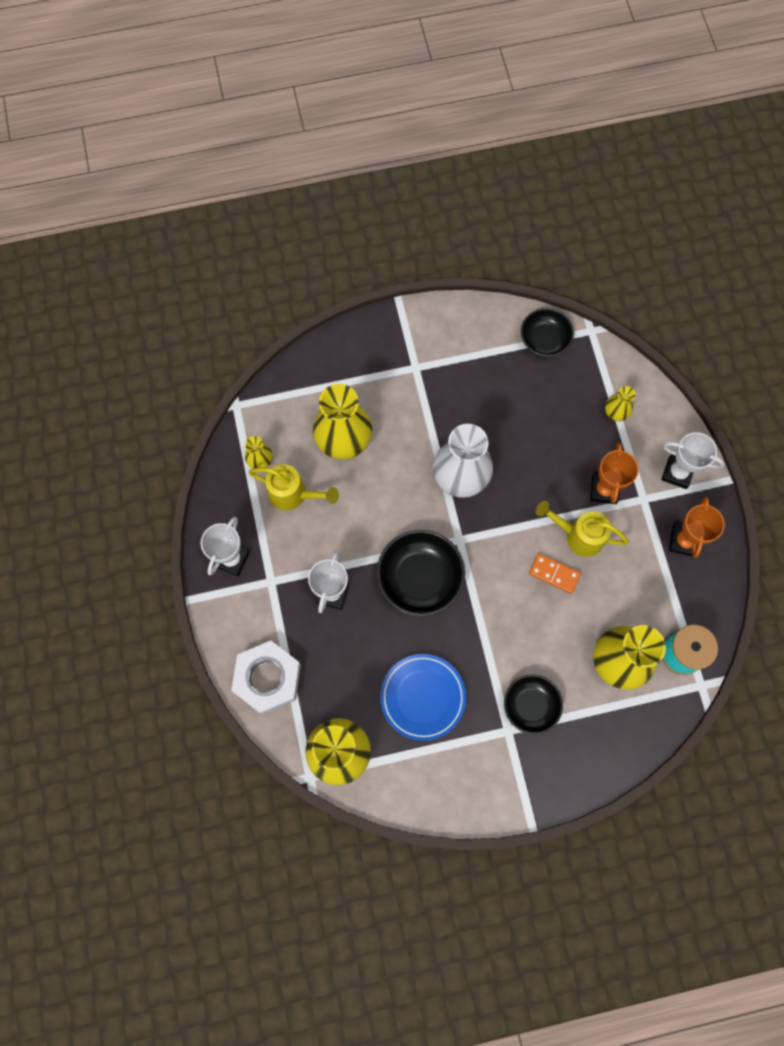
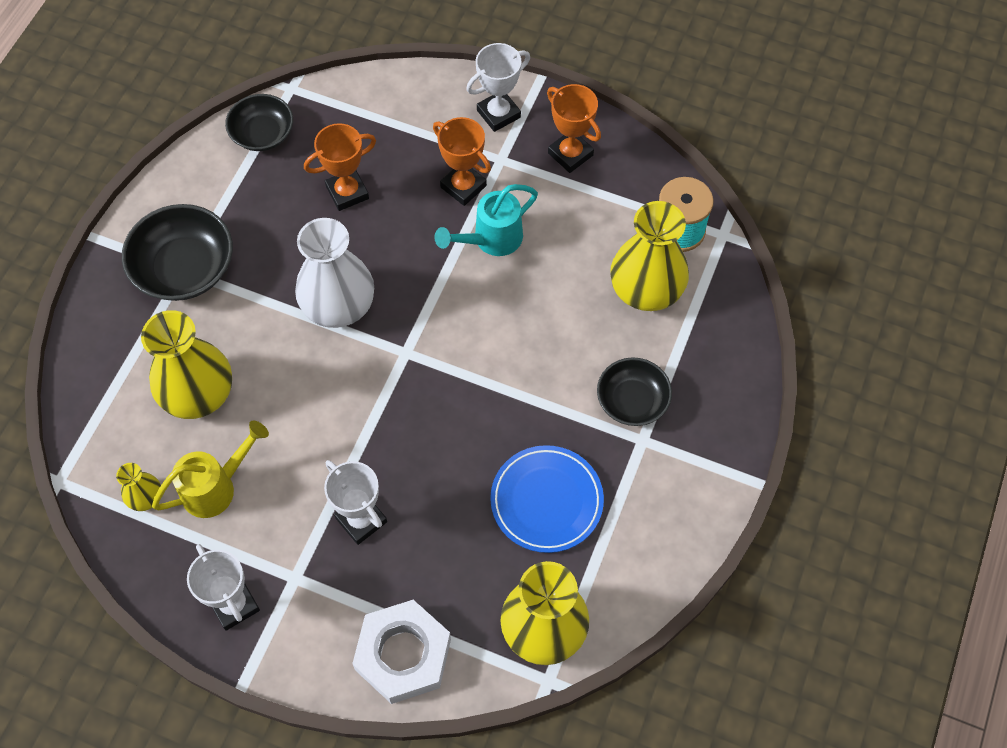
camera: 55 degrees left, 10 degrees down
black bowl [377,530,465,616] -> black bowl moved to [122,204,233,301]
orange domino [529,553,581,594] -> none
yellow watering can [536,501,629,557] -> turquoise watering can [435,184,538,256]
yellow vase [605,386,636,421] -> none
none -> orange trophy [304,123,376,211]

